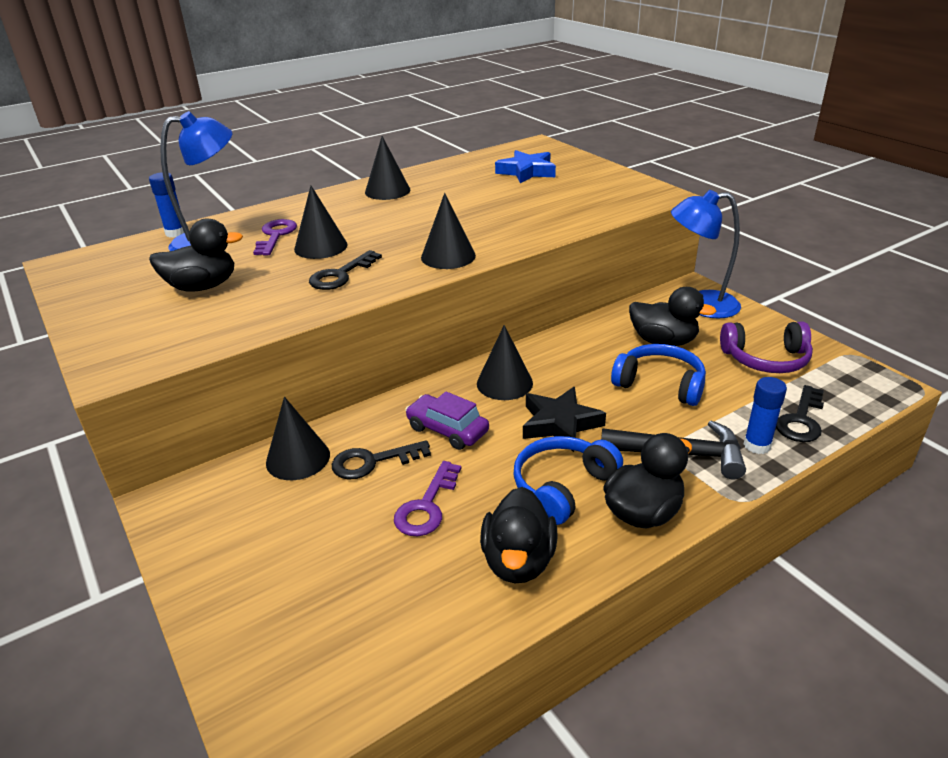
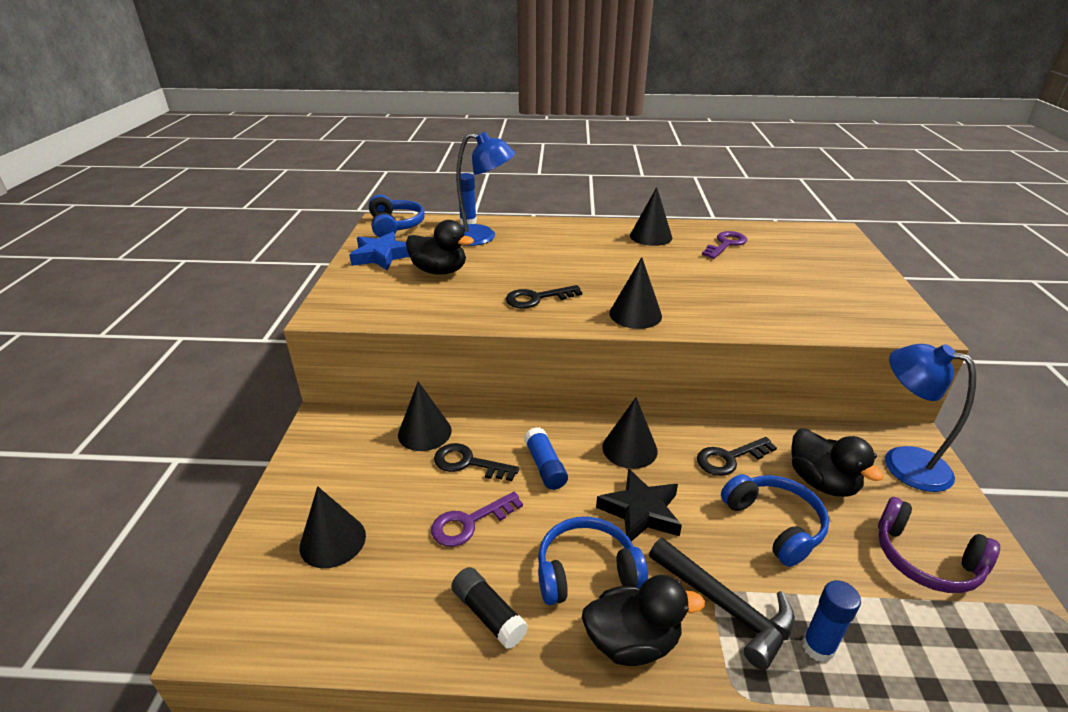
camera: 35 degrees right, 0 degrees up
purple key [253,219,297,256] -> purple key moved to [702,231,747,259]
black cone [294,186,347,259] -> black cone moved to [300,486,366,568]
purple car [405,392,489,450] -> blue glue stick [524,427,568,490]
black duck [480,487,558,583] -> black glue stick [451,567,528,649]
blue star [495,150,556,183] -> blue star moved to [349,232,410,270]
black key [776,385,824,442] -> black key moved to [697,437,777,476]
none -> blue headphones [369,195,425,238]

